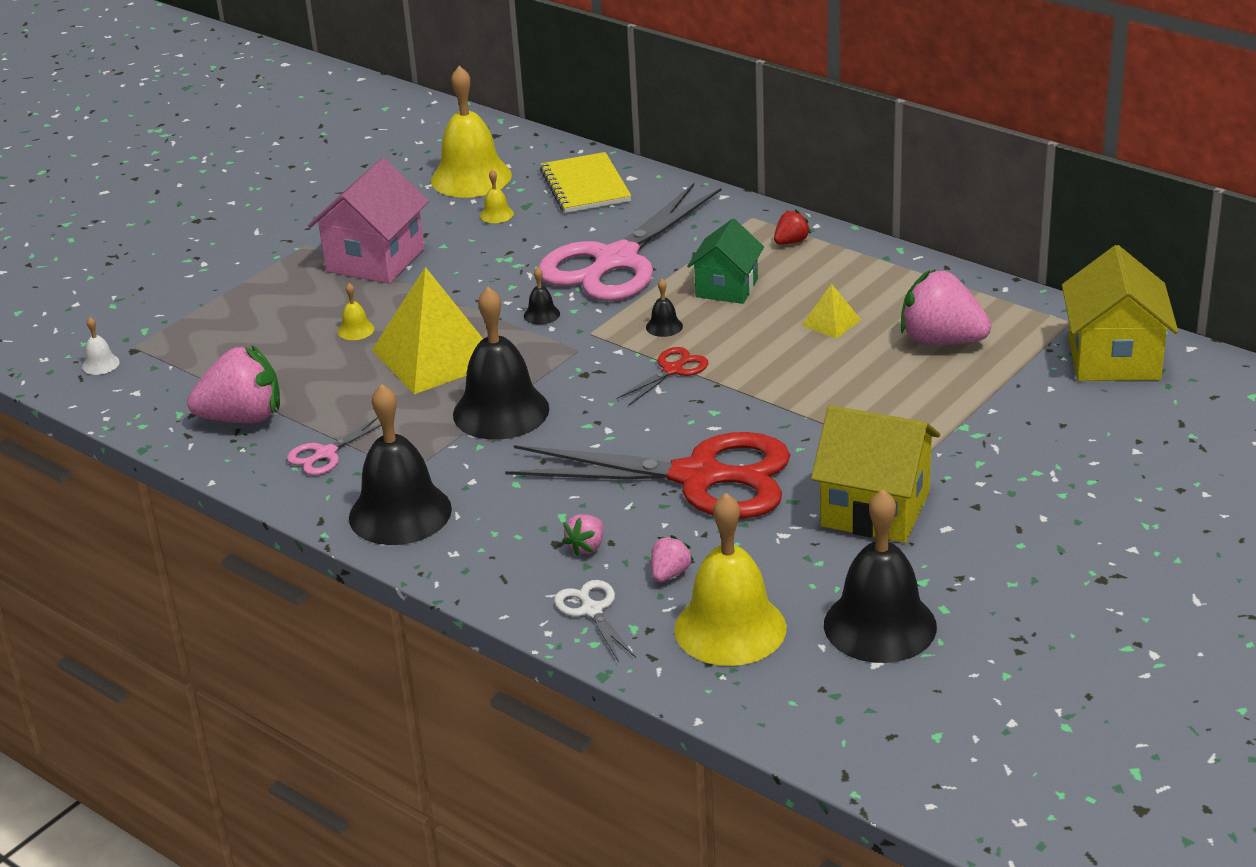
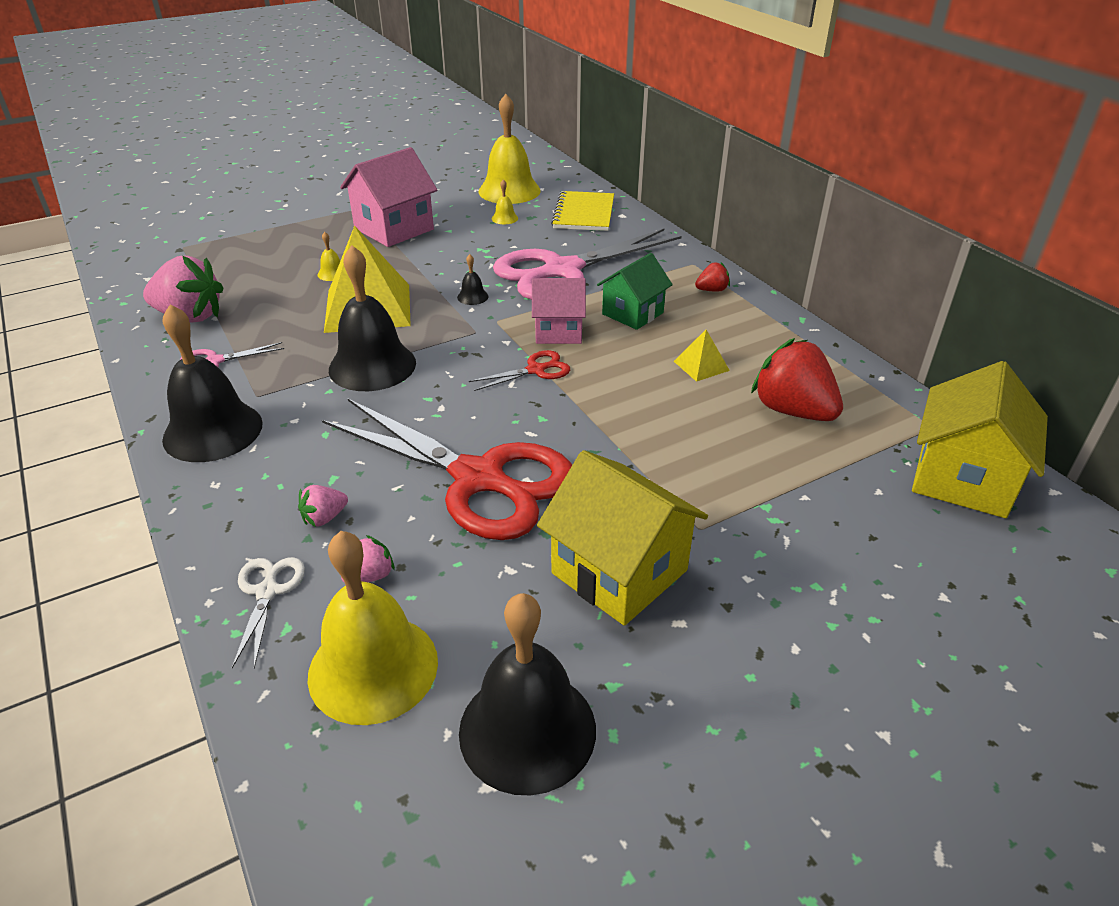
camera: 20 degrees right, 5 degrees up
white bell [82,317,120,375] -> none
black bell [646,279,683,337] -> pink house [532,278,586,344]
pink strawberry [900,269,991,345] -> red strawberry [751,338,843,421]

